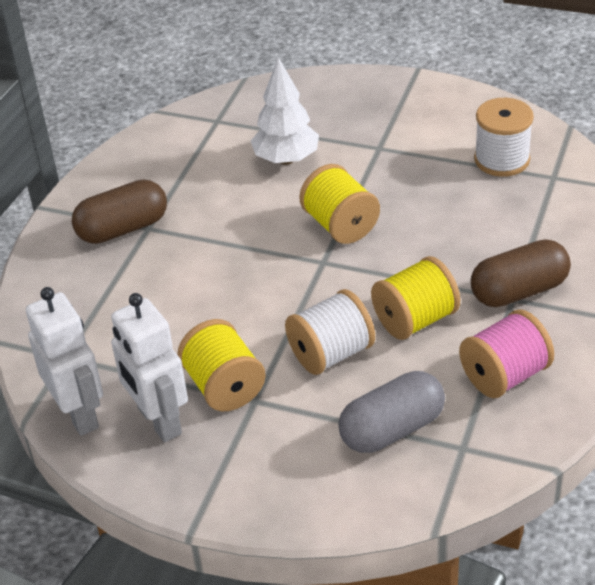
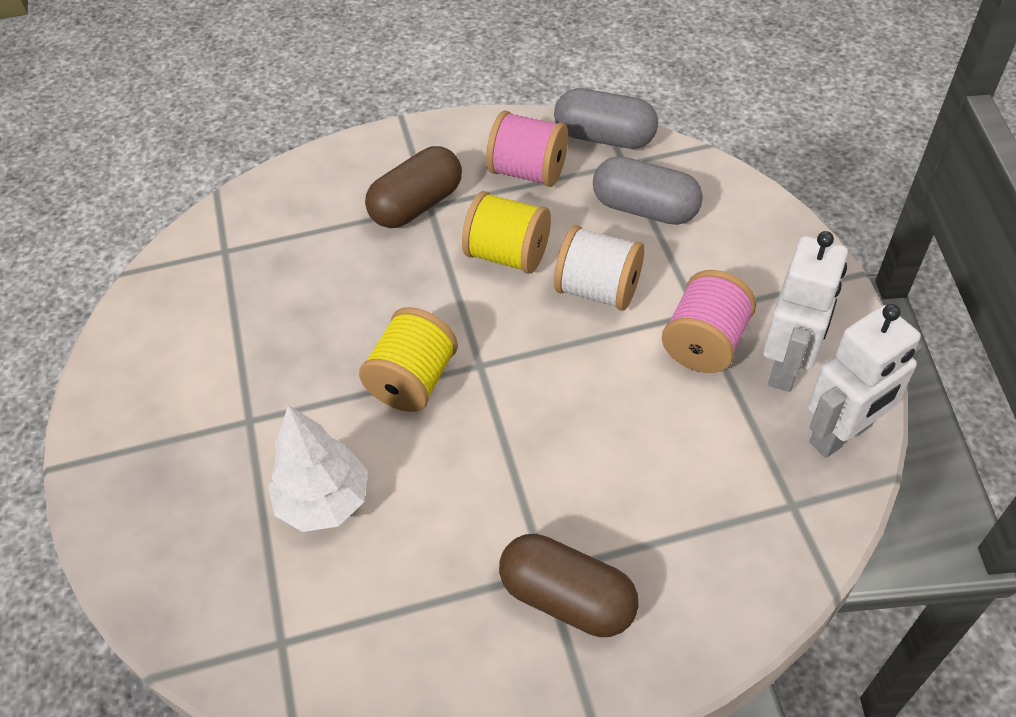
camera: 125 degrees left, 10 degrees up
white robot [26,287,103,436] -> white robot turned 150 degrees counterclockwise [808,304,922,458]
yellow spool [177,319,266,411] -> pink spool [662,270,756,373]
brown capsule [471,239,571,307] -> brown capsule turned 75 degrees counterclockwise [365,146,462,228]
white spool [474,98,534,177] -> none
none -> grey capsule [554,88,658,149]

